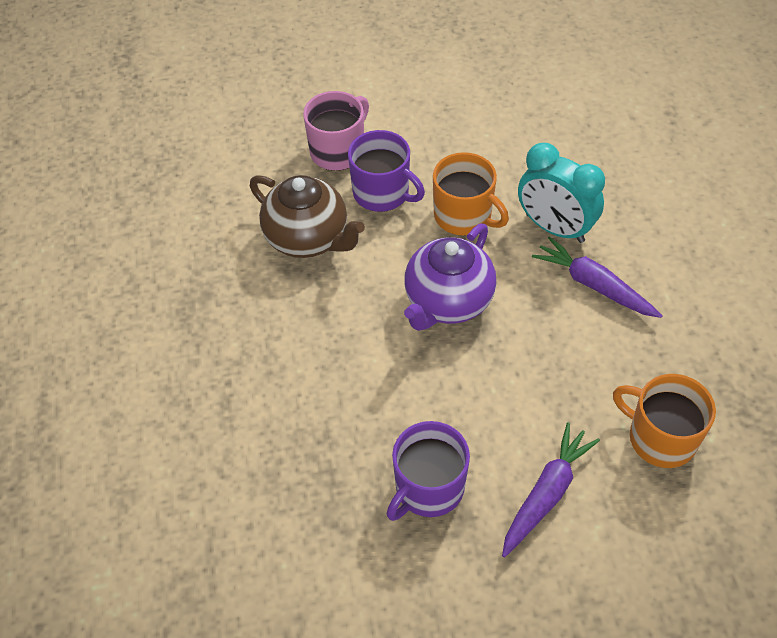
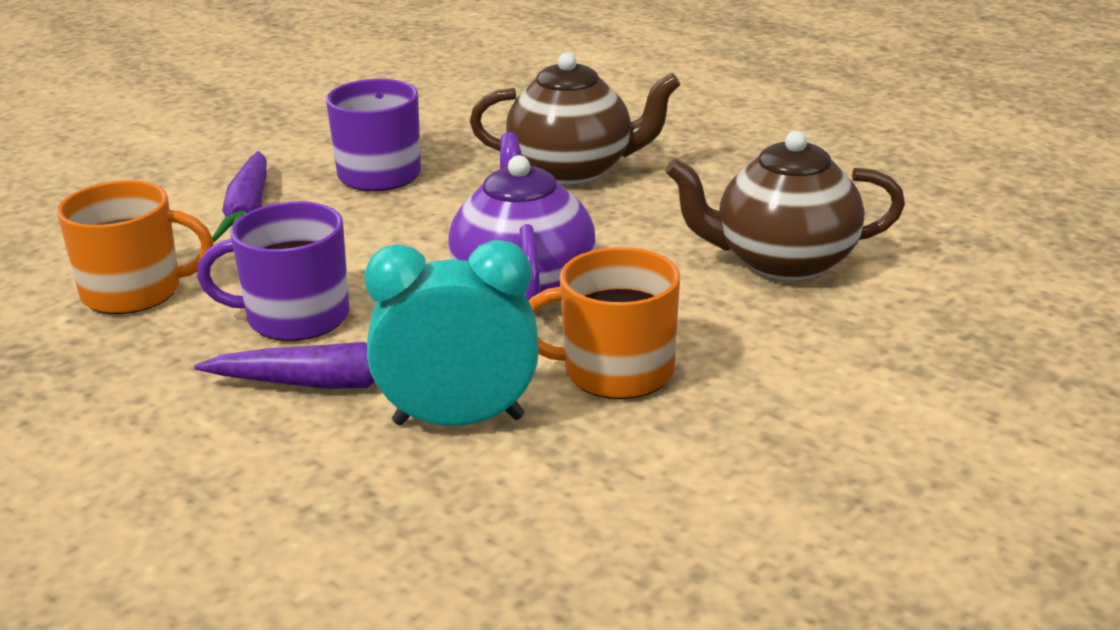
camera: 140 degrees right, 25 degrees down
pink mug [303,91,369,171] -> none
purple mug [348,130,425,212] -> purple mug moved to [197,201,349,341]
none -> brown teapot [470,52,680,185]

